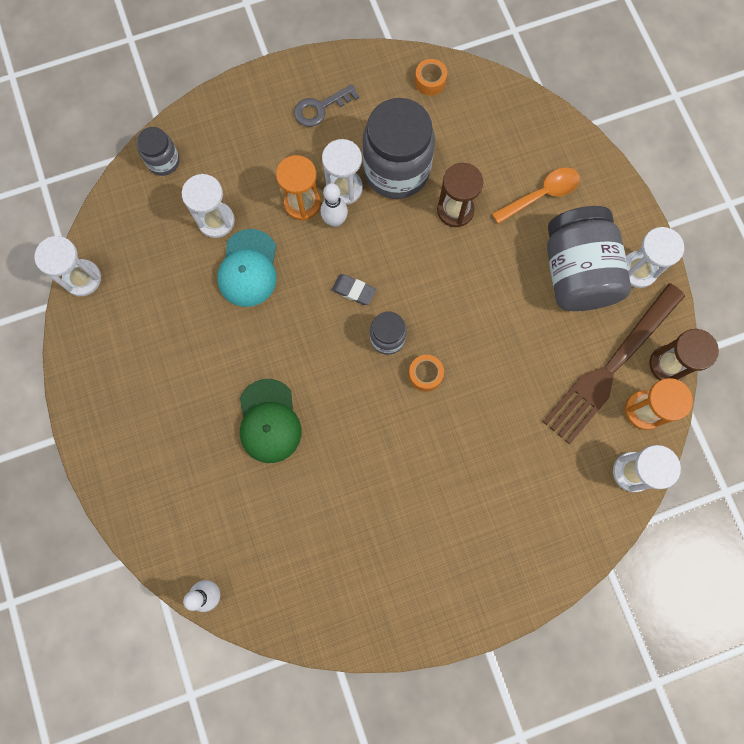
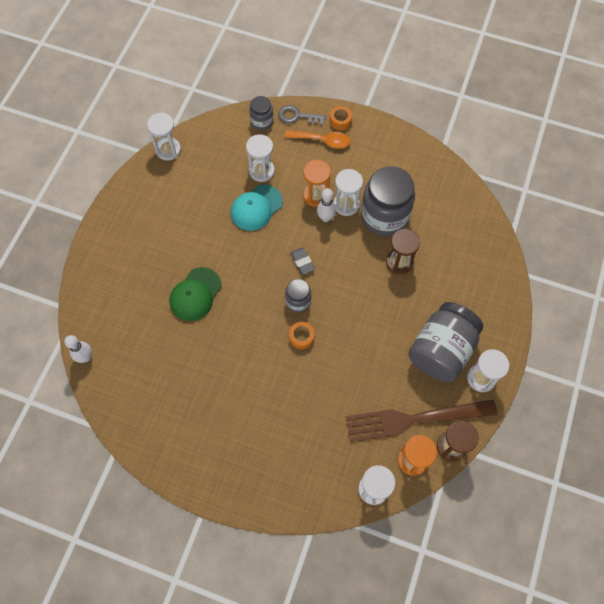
camera: 40 degrees right, 10 degrees down
grey key [294,84,359,127] -> grey key moved to [278,105,325,126]
orange tape [415,59,447,96] -> orange tape moved to [330,106,352,131]
orange spoon [492,167,580,224] -> orange spoon moved to [284,130,350,148]

